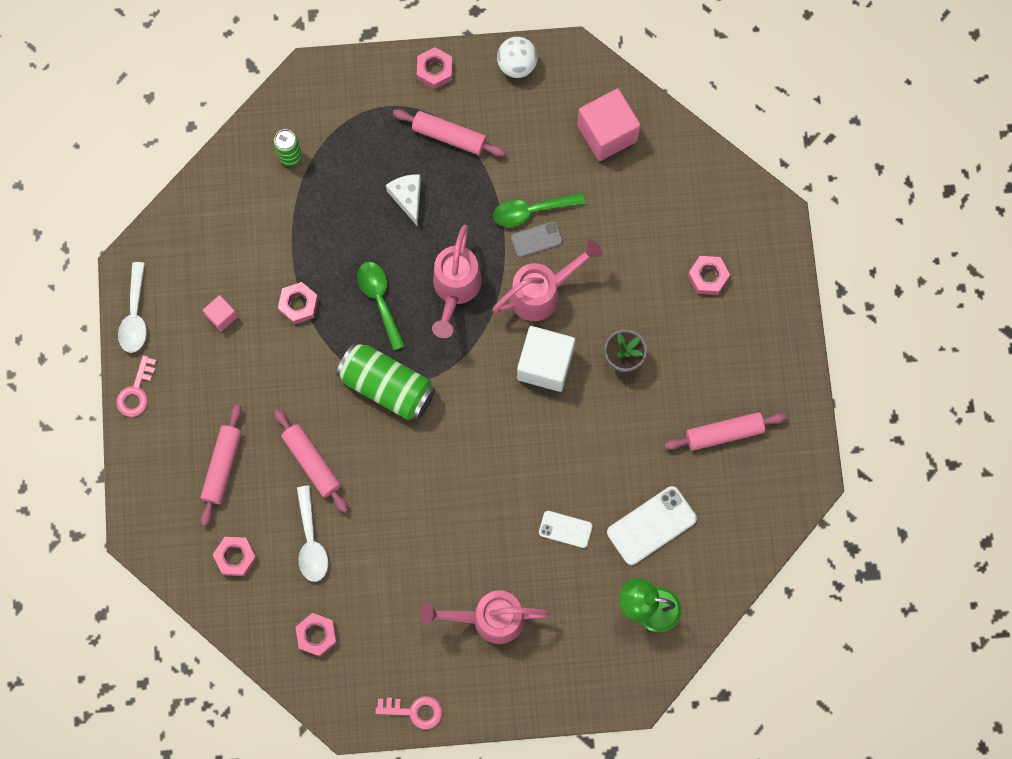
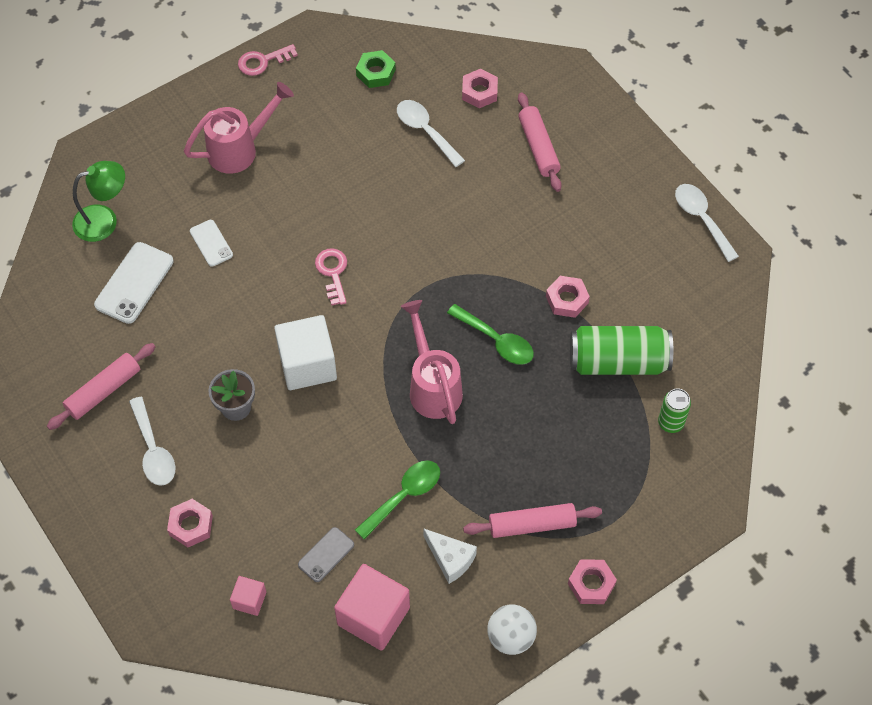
camera: 150 degrees right, 15 degrees down
pink key [116,355,156,417] -> pink key moved to [315,248,347,305]
pink cube [203,295,238,332] -> pink cube moved to [230,576,266,616]
pink rolling pin [274,409,348,513] -> none
pink nut [295,613,337,657] -> green nut [356,50,396,88]
green can [336,342,435,420] -> green can moved to [570,326,673,375]
white cheese [386,174,421,227] -> white cheese moved to [423,528,477,584]
pink watering can [492,239,603,321] -> none
grey phone [511,221,563,258] -> grey phone moved to [298,527,354,582]
white phone [539,511,593,548] -> white phone turned 75 degrees clockwise [190,220,233,267]
none -> white spoon [129,397,176,486]

